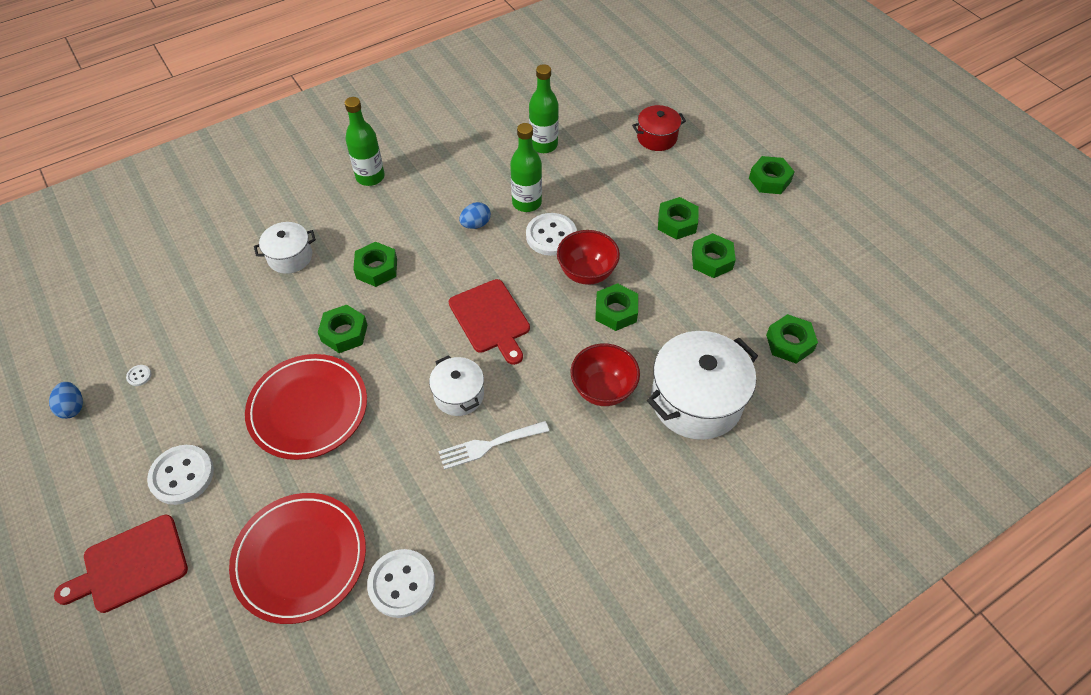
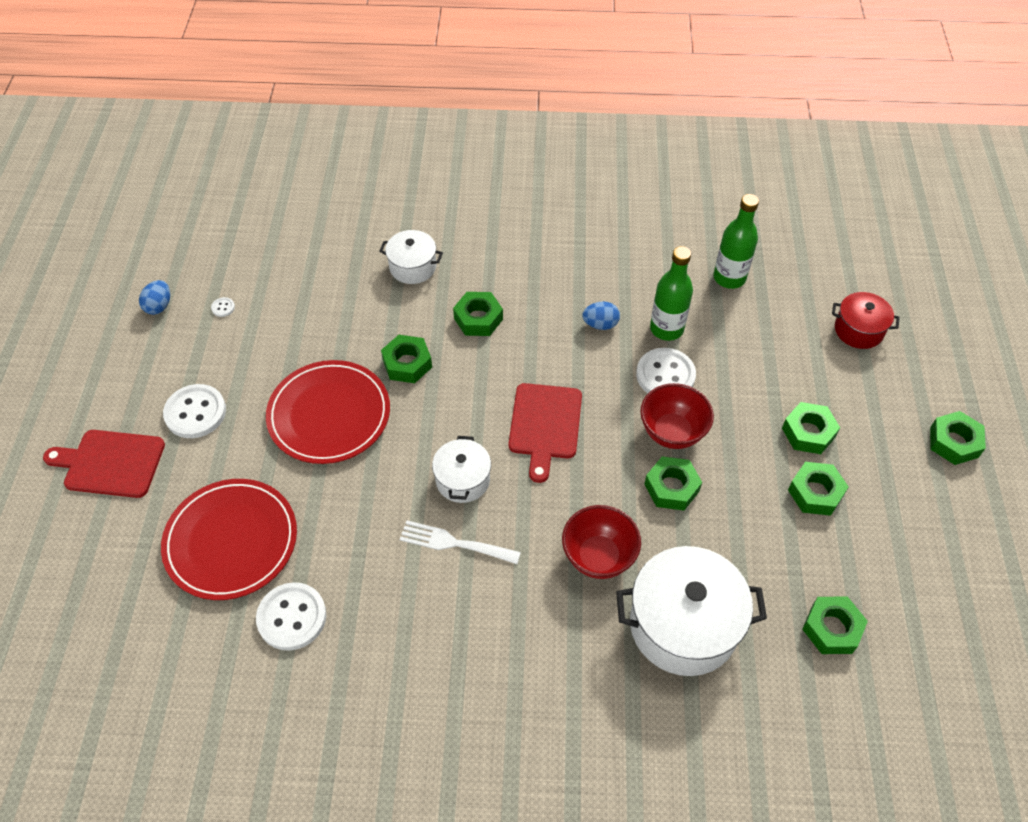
camera: 35 degrees right, 0 degrees up
green bottle [345,97,385,186] -> none

